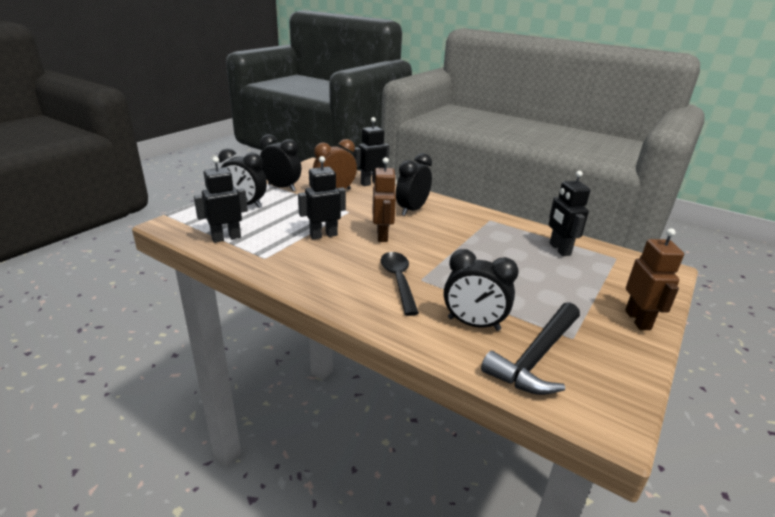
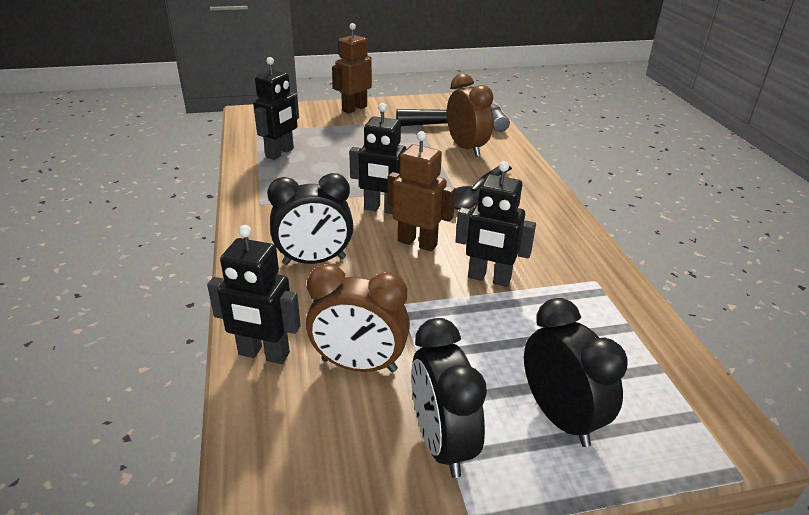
camera: 135 degrees left, 5 degrees up
black robot [194,157,248,243] -> black robot moved to [349,103,406,214]
brown robot [372,157,397,242] -> brown robot turned 75 degrees clockwise [387,131,456,252]
black clock [444,249,519,331] -> brown clock [447,73,493,157]

